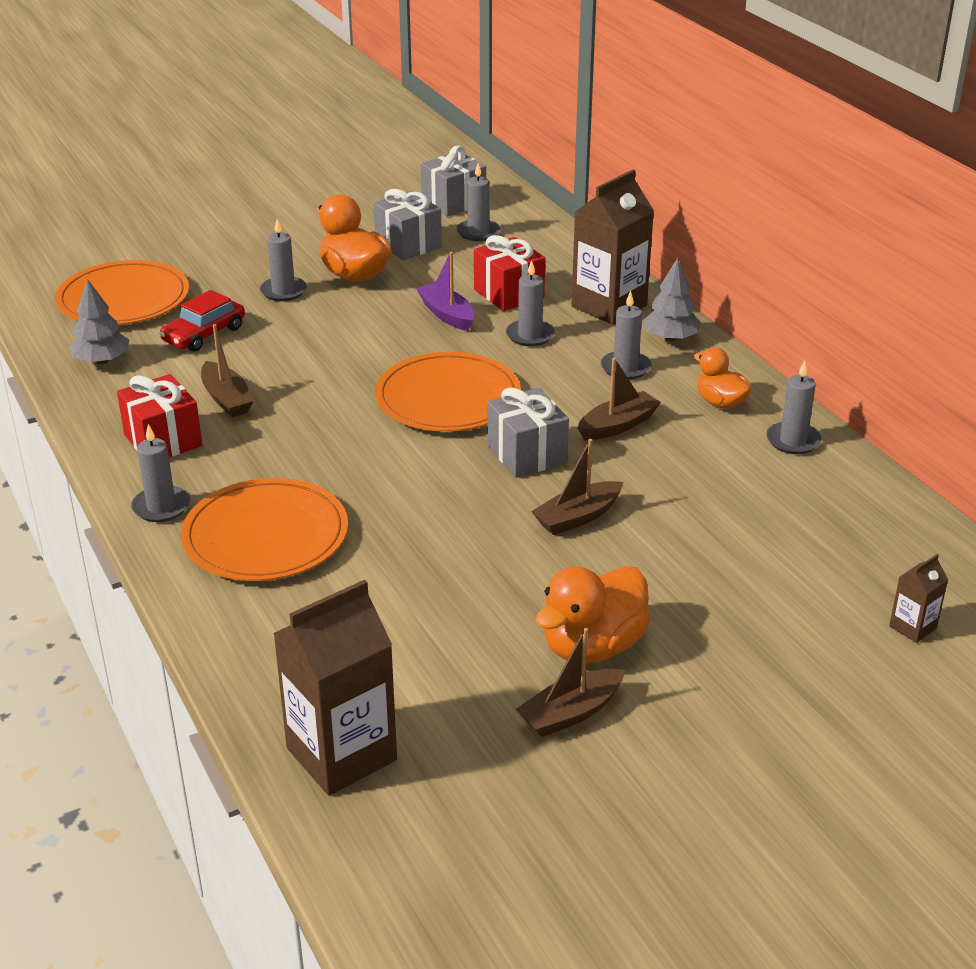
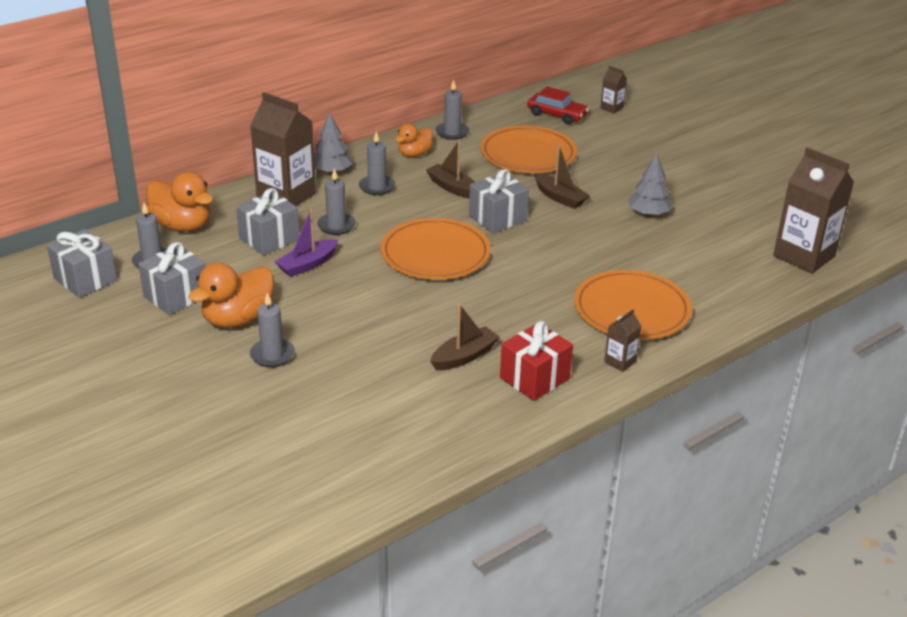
camera: 100 degrees left, 0 degrees up
orange plate [55,260,189,325] -> orange plate moved to [480,126,577,173]
grey tree [69,279,129,364] -> grey tree moved to [628,154,672,216]
grey candle [131,424,190,522] -> brown carton [604,309,641,372]
red car [159,290,245,352] -> red car moved to [527,87,589,125]
red gift [474,235,545,311] -> grey gift [236,188,299,255]
brown boat [516,628,625,737] -> none
orange duck [536,566,650,663] -> orange duck moved to [146,172,214,232]

